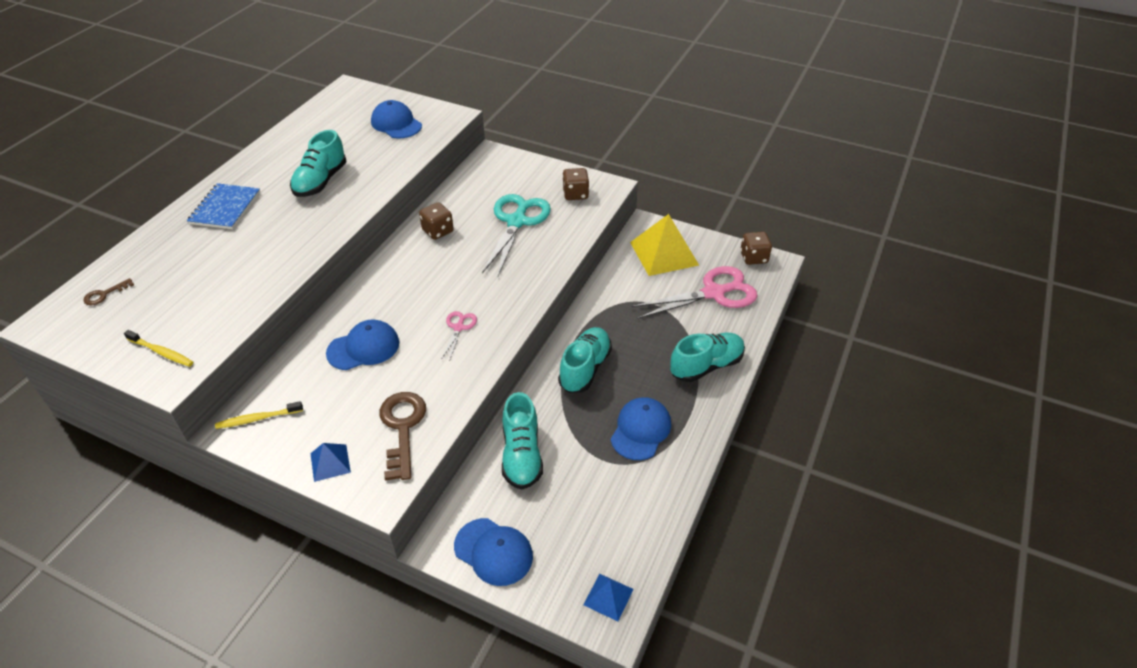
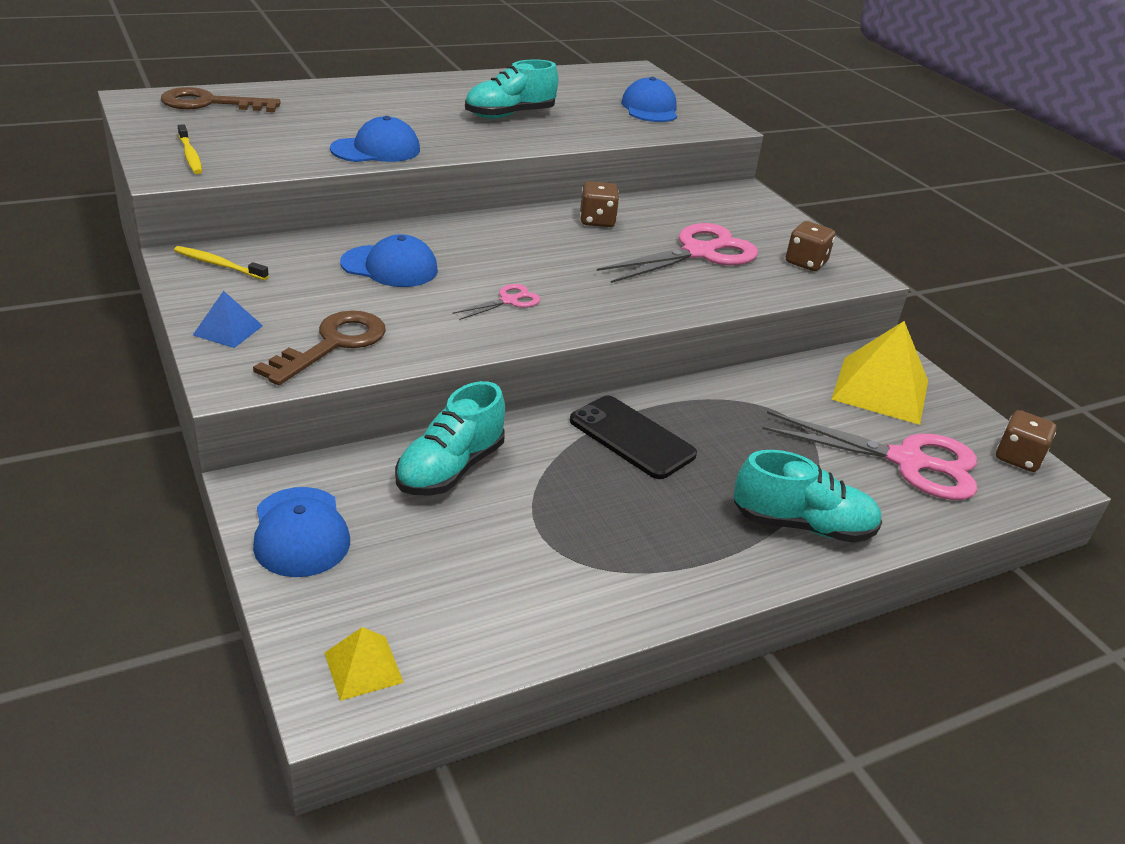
camera: 35 degrees right, 10 degrees down
brown key [83,278,134,305] -> brown key [161,87,281,112], size x2.07
blue notebook [187,183,260,229] -> none
turquoise scissors [482,194,551,276] -> pink scissors [597,223,758,283]
turquoise shoe [558,327,612,393] -> black phone [570,396,697,479]
blue pyramid [584,574,634,621] -> yellow pyramid [325,627,404,701]
blue cap [611,397,671,460] -> blue cap moved to [330,116,420,162]

